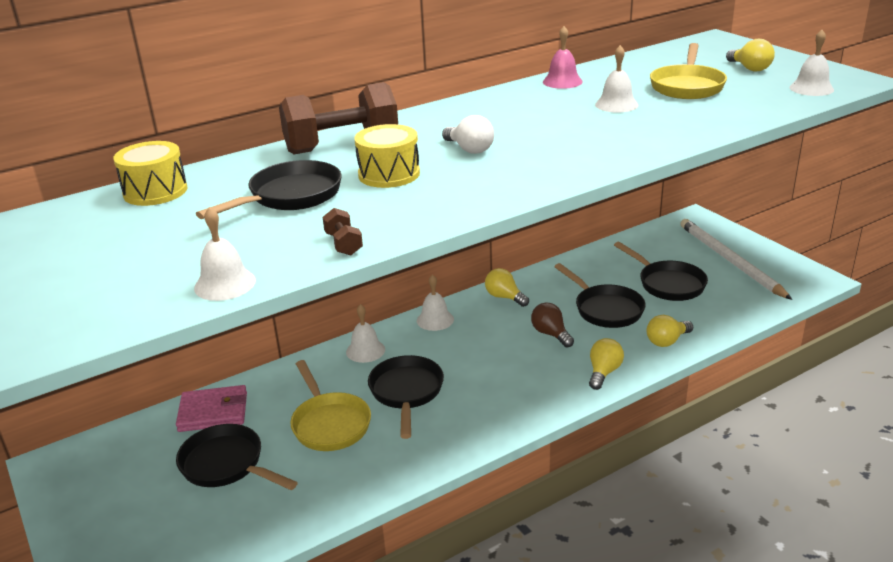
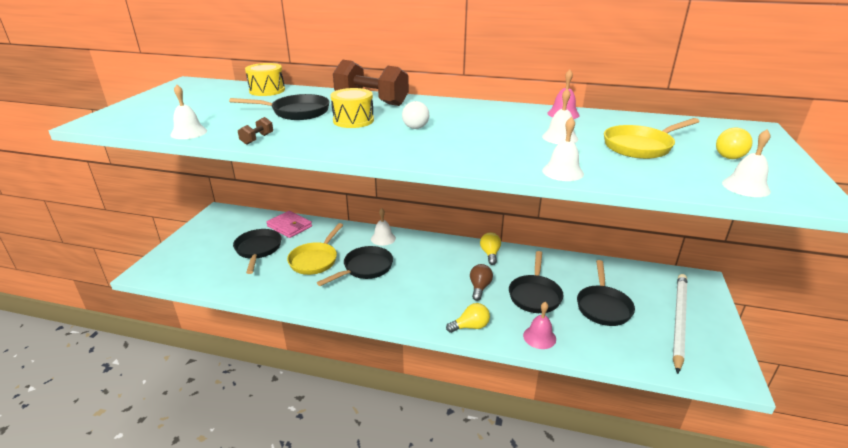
camera: 45 degrees right, 0 degrees up
white bell [417,274,454,331] -> white bell moved to [542,117,584,181]
yellow light bulb [647,315,693,347] -> pink bell [523,302,556,349]

